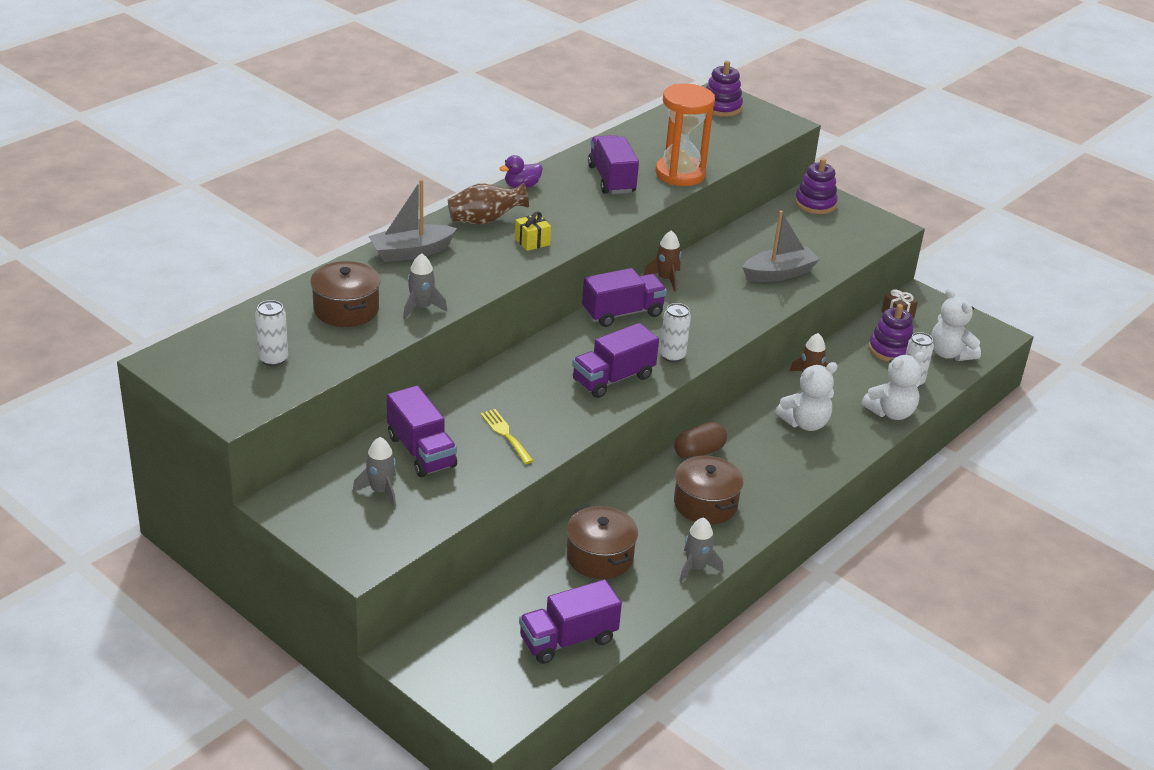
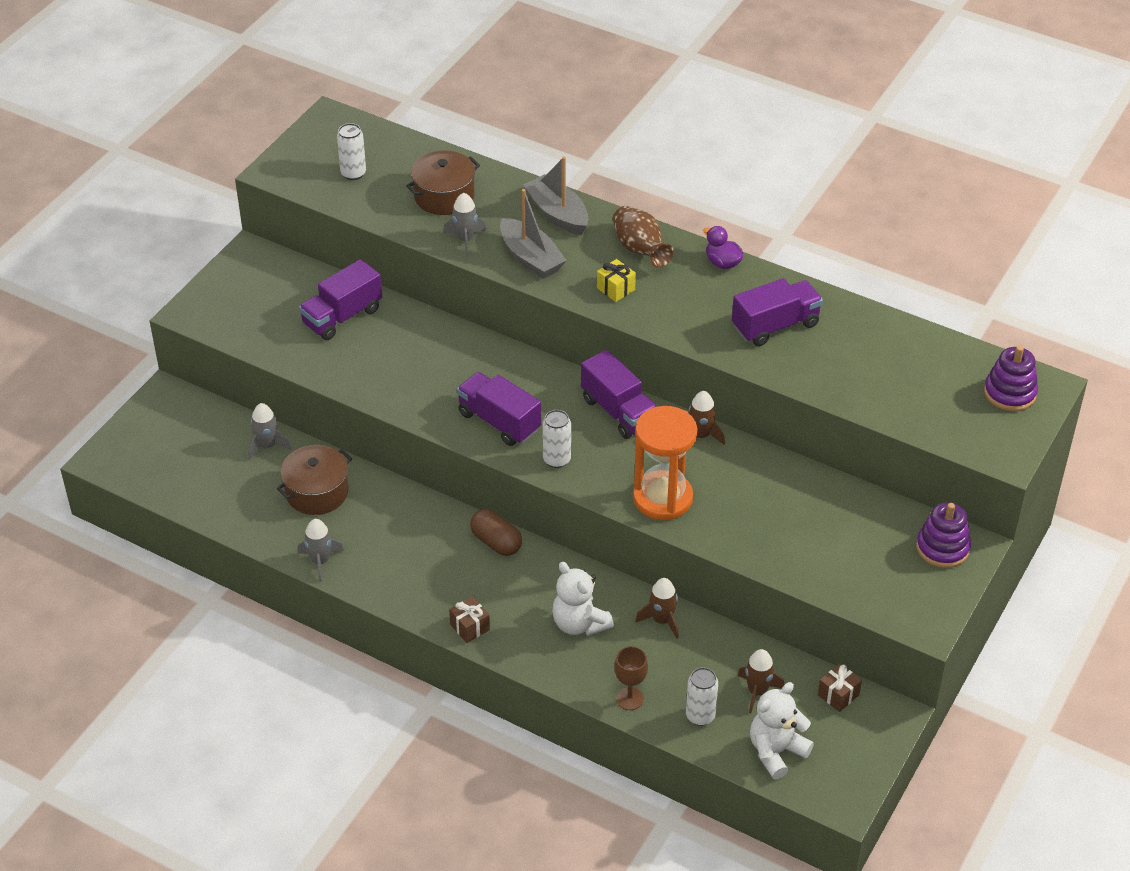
camera: 80 degrees right, 10 degrees up
grey rocket [353,437,396,507] -> grey rocket moved to [248,403,292,460]
yellow fork [480,409,534,464] -> none
purple truck [519,579,622,664] -> none
orange hourglass [655,84,715,186] -> orange hourglass moved to [633,406,698,520]
brown pot [674,455,744,524] -> none
grey boat [742,211,820,282] -> grey boat moved to [500,189,567,279]
white teddy bear [861,352,925,420] -> brown goblet [614,646,648,710]
purple stacking toy [869,304,913,362] -> brown rocket [738,649,784,713]
none -> brown gift [449,596,490,643]

